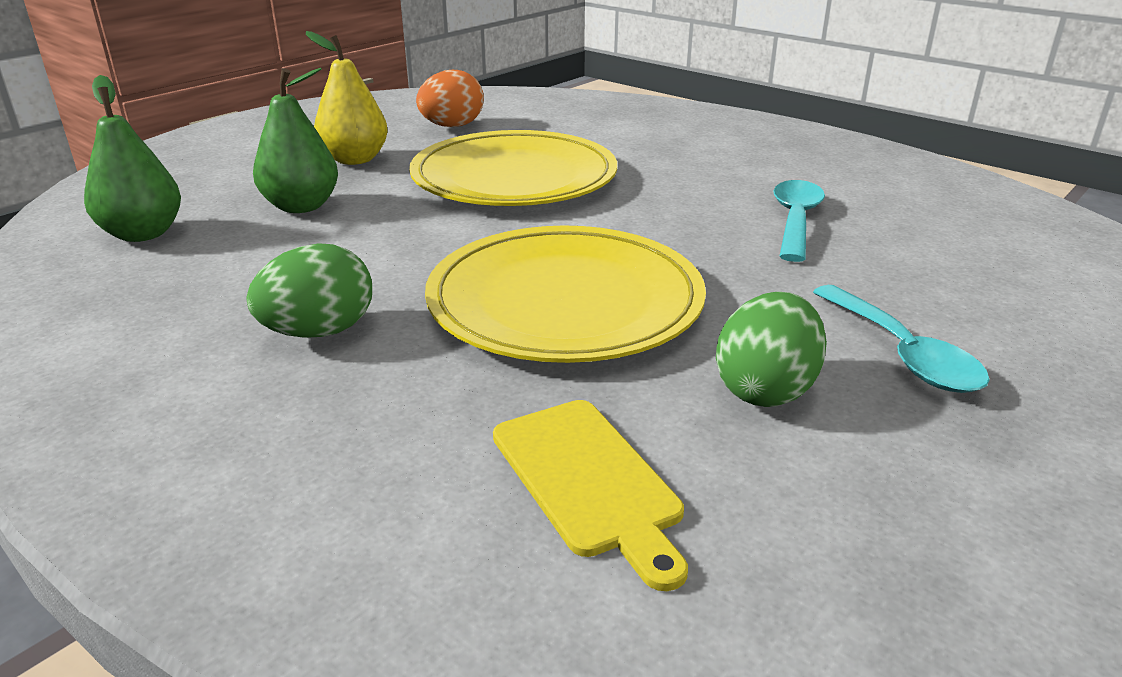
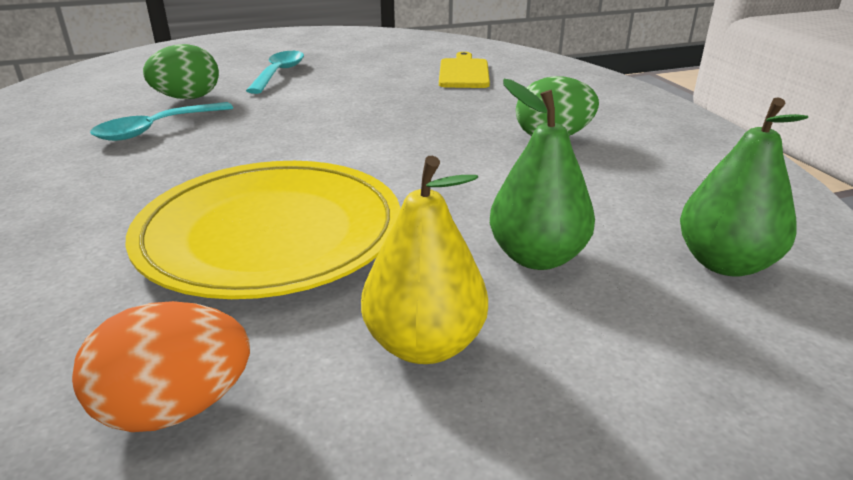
camera: 150 degrees left, 0 degrees up
yellow plate [425,225,706,363] -> none
green egg [716,292,827,407] -> green egg moved to [143,44,219,99]

